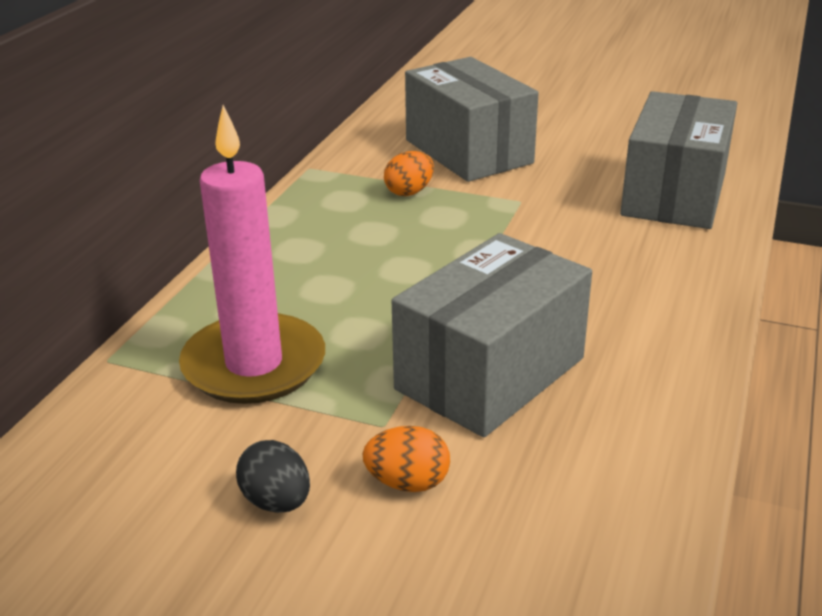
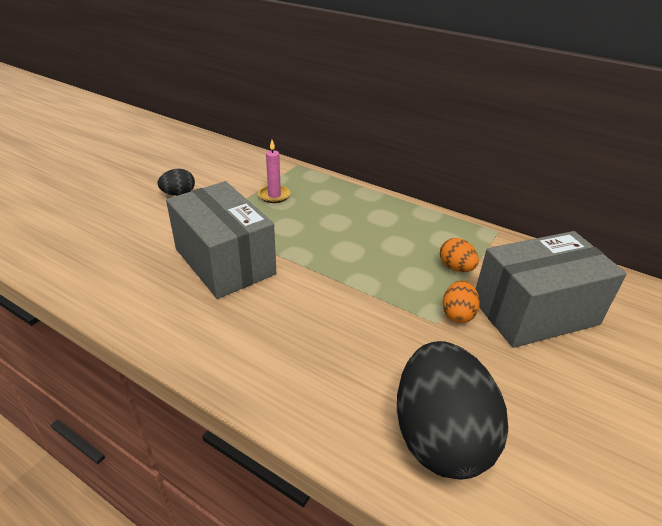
camera: 100 degrees right, 5 degrees up
pink candle [179,105,325,404] -> pink candle [258,140,290,203], size x0.47
orange egg [362,426,450,492] -> orange egg moved to [442,280,480,323]
grey box [620,91,737,229] -> black egg [397,341,508,479]

